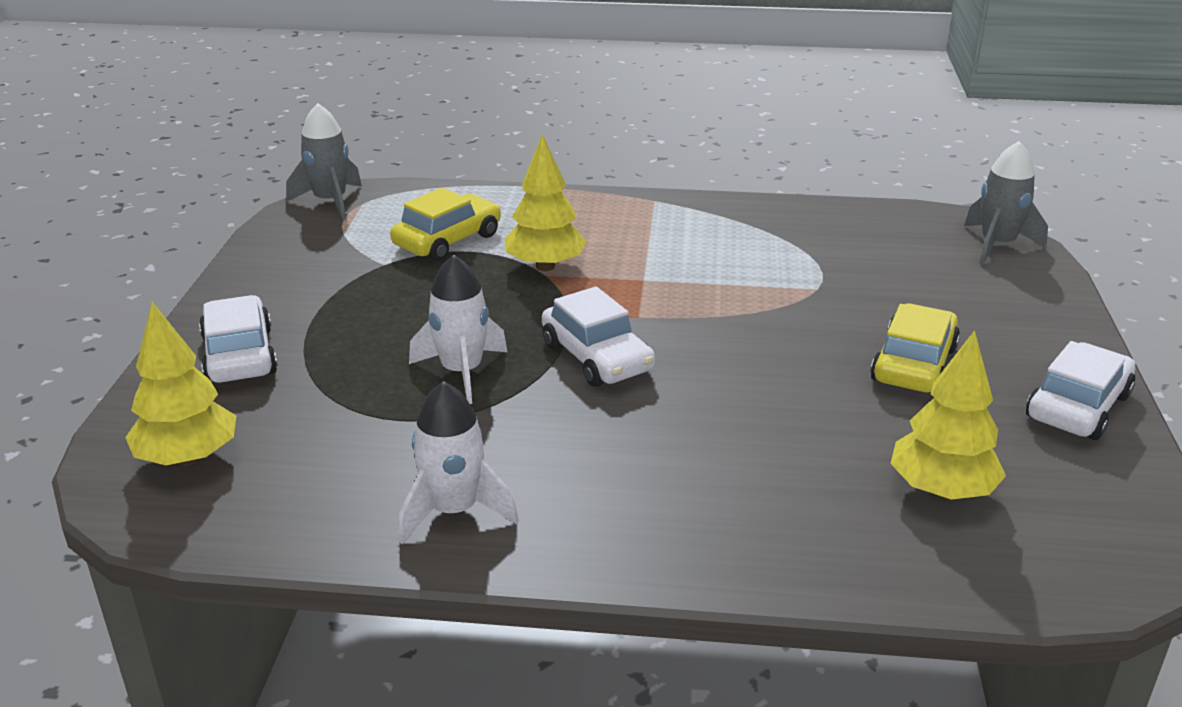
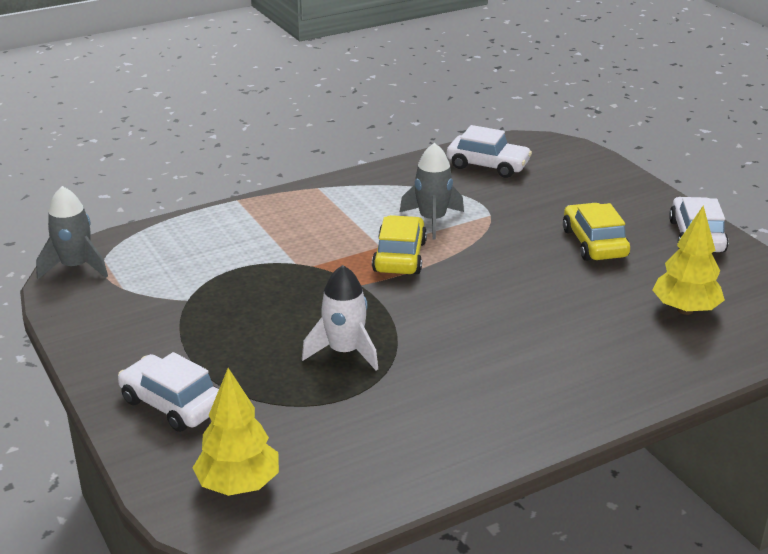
camera: 35 degrees left, 0 degrees up
yellow car [390,188,501,261] -> yellow car moved to [372,215,427,274]
white rocket [399,381,519,544] -> none
yellow tree [505,134,587,271] -> none
white car [542,287,655,387] -> white car moved to [447,125,532,178]
grey rocket [964,141,1048,264] -> grey rocket moved to [400,143,464,239]

